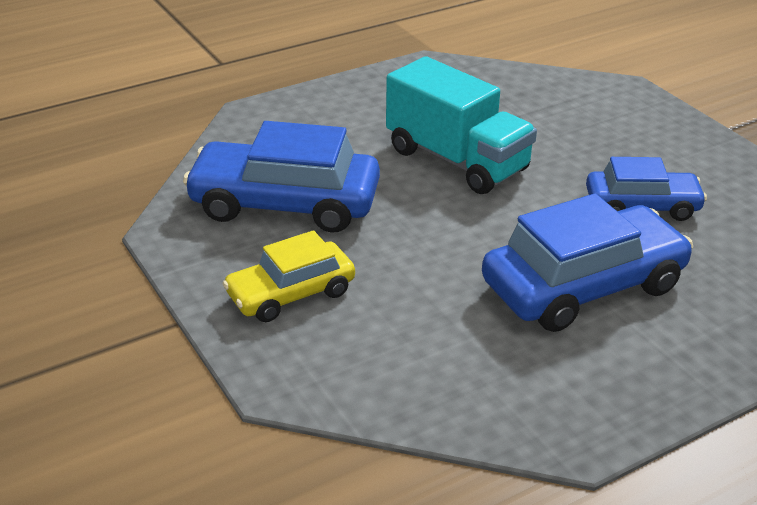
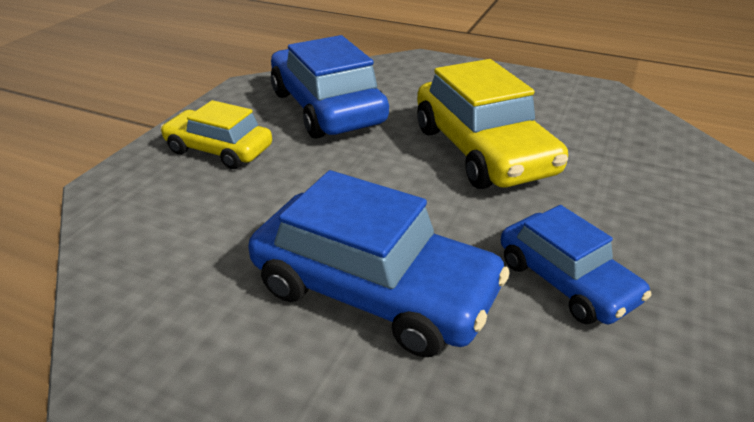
camera: 55 degrees right, 0 degrees up
turquoise truck [386,56,537,194] -> yellow car [417,59,568,189]

